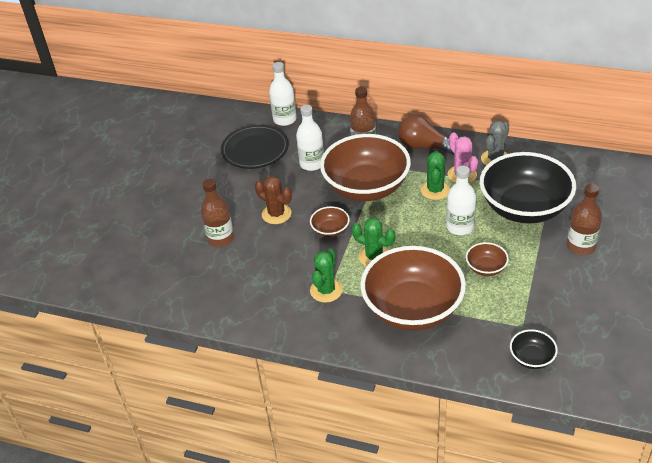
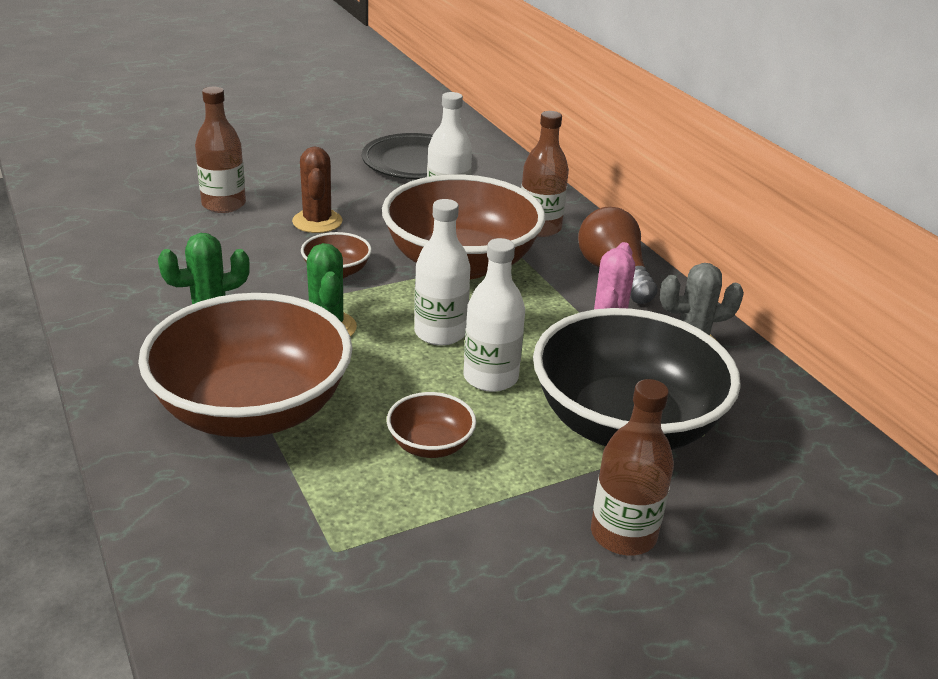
camera: 40 degrees right, 10 degrees down
white bottle [269,62,297,126] -> white bottle moved to [414,199,471,346]
green cactus [420,151,450,200] -> none
black bowl [510,329,558,369] -> none

